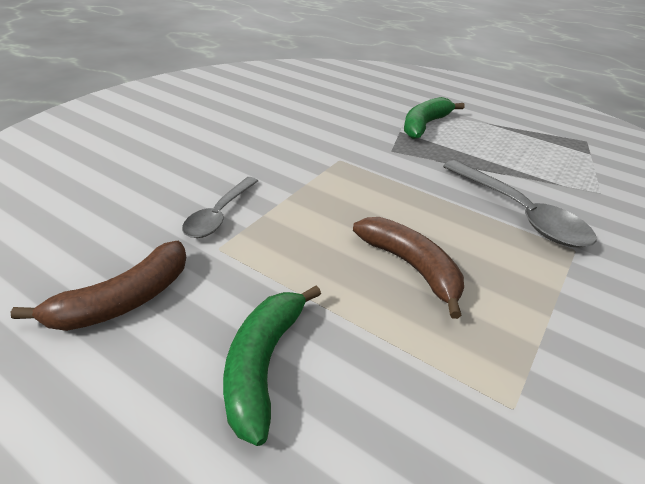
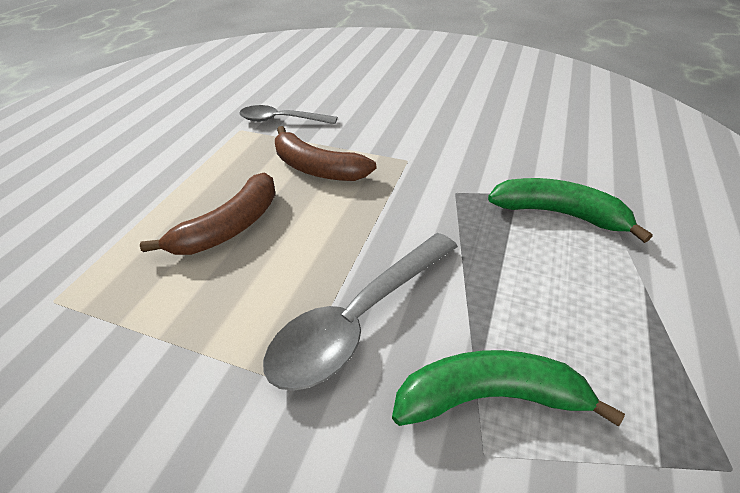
camera: 80 degrees right, 5 degrees up
brown banana [11,241,186,331] -> brown banana moved to [275,126,376,181]
green banana [223,286,321,446] -> green banana moved to [392,350,625,426]

